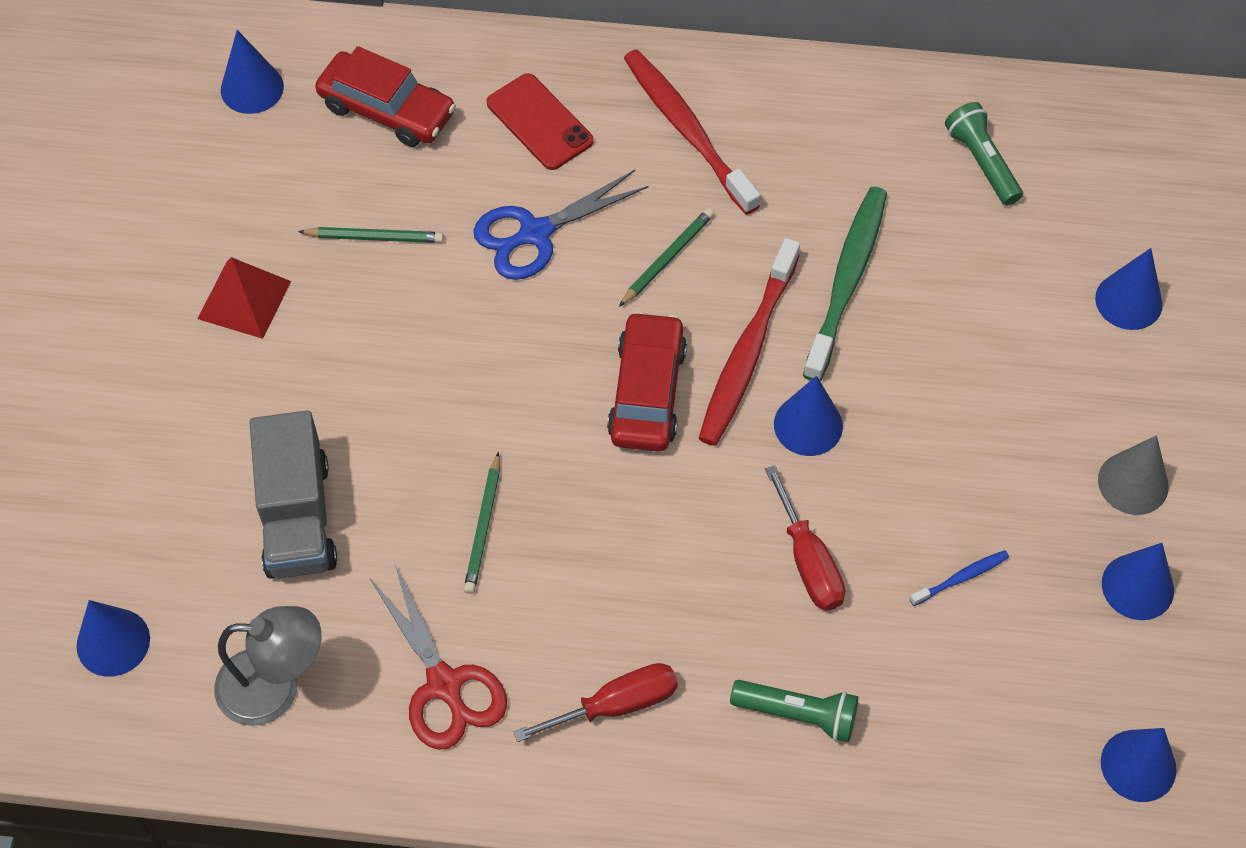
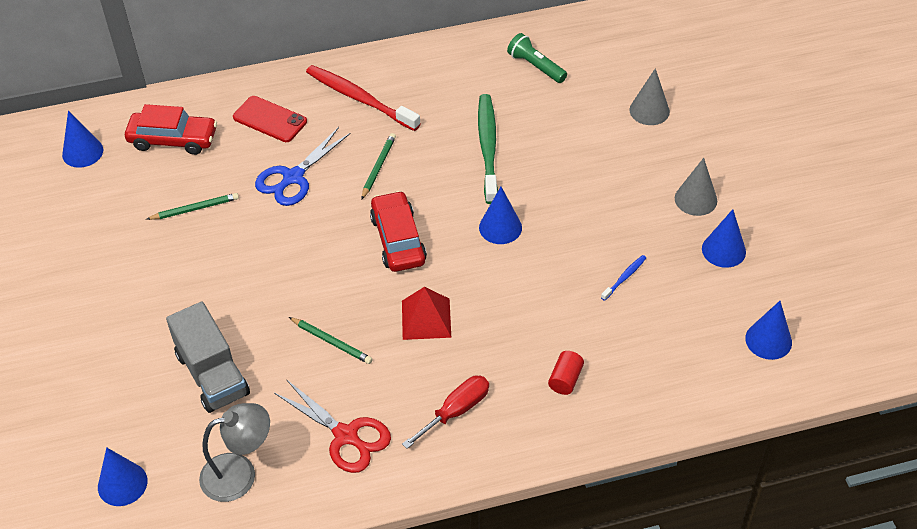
camera: 20 degrees left, 10 degrees down
red pyramid [197,257,291,339] -> red pyramid moved to [402,287,451,340]
green pencil [464,452,500,594] -> green pencil turned 45 degrees counterclockwise [289,317,373,364]
red toothbrush [699,238,800,446] -> none
green flashlight [730,680,858,742] -> red cylinder [548,351,584,395]
red screwdriver [765,465,845,611] -> none
blue cone [1095,248,1163,330] -> grey cone [629,68,670,125]

